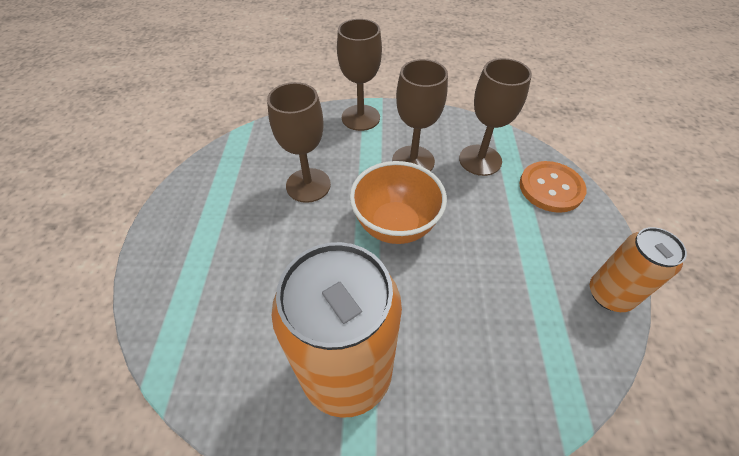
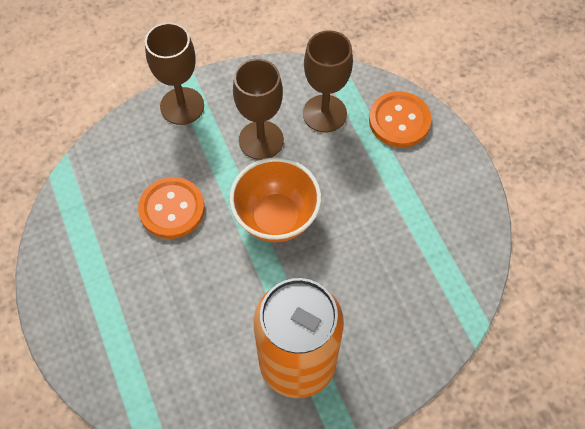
camera: 25 degrees left, 10 degrees up
brown goblet [267,82,331,203] -> orange button [138,177,205,239]
orange can [590,227,687,312] -> none

